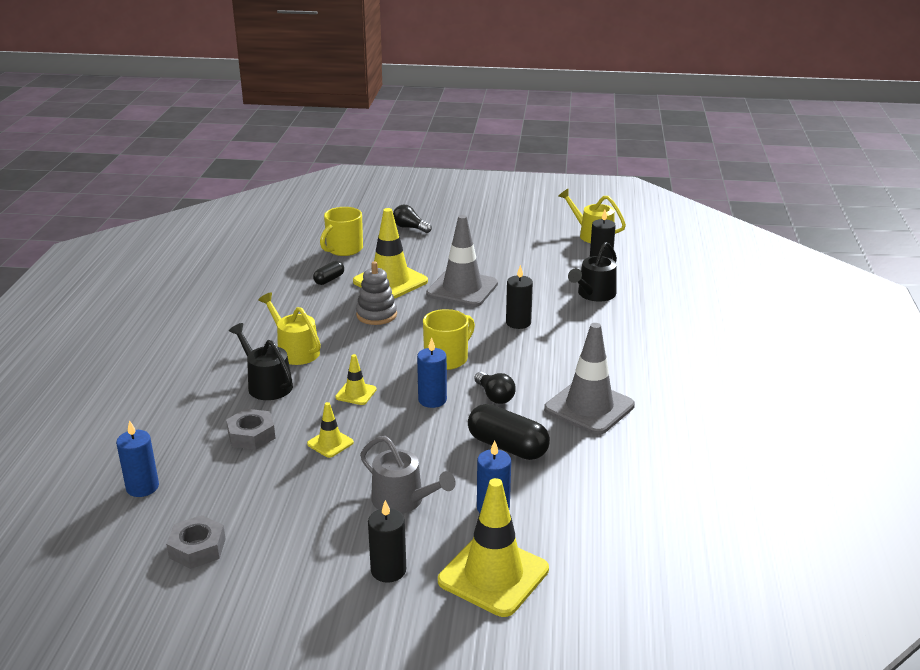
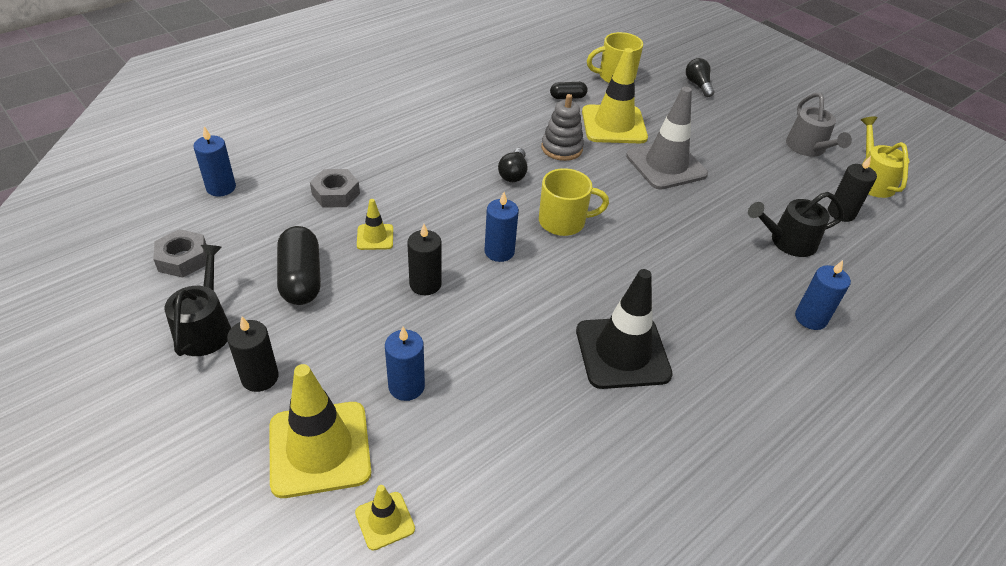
camera: 40 degrees right, 15 degrees up
black watering can [229,323,293,400] -> black watering can moved to [165,245,231,356]
yellow watering can [258,292,321,365] -> none
yellow traffic cone [335,354,377,405] -> yellow traffic cone moved to [355,485,415,551]
grey watering can [360,436,456,514] -> grey watering can moved to [786,93,852,157]
black capsule [468,404,550,460] -> black capsule moved to [277,226,321,305]
black light bulb [474,372,516,404] -> black light bulb moved to [498,148,527,182]
black candle [506,265,533,329] -> black candle moved to [407,224,442,295]
grey traffic cone [544,323,635,435] -> black traffic cone [576,269,673,389]
none -> blue candle [795,260,851,330]

